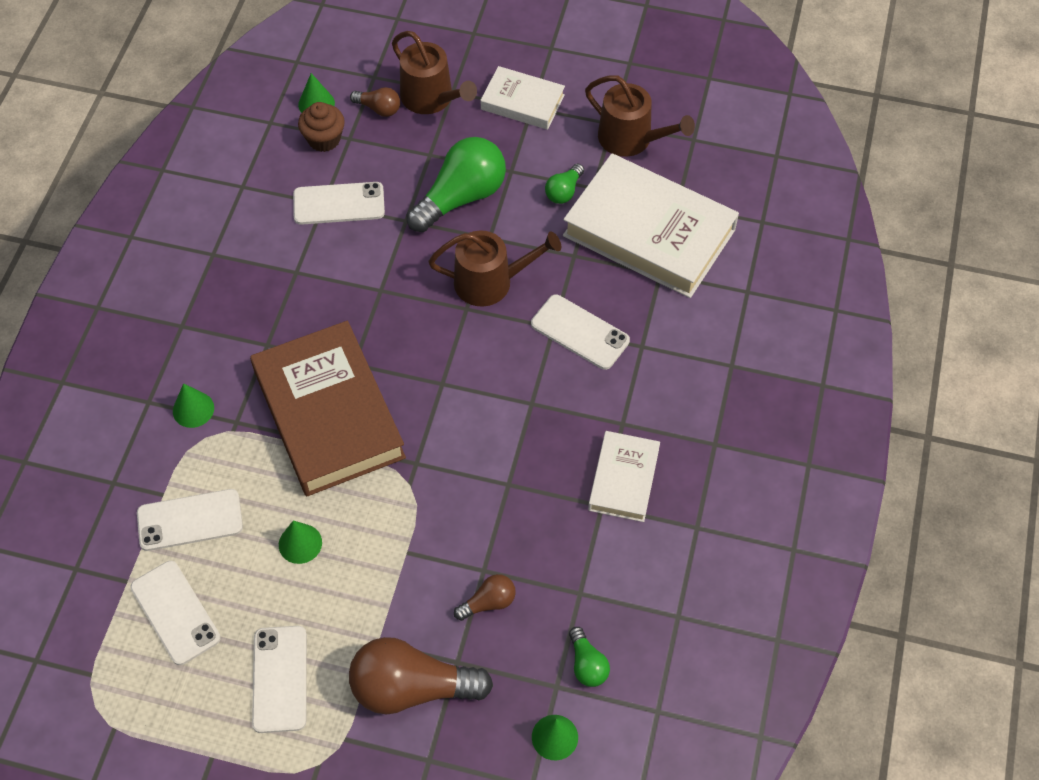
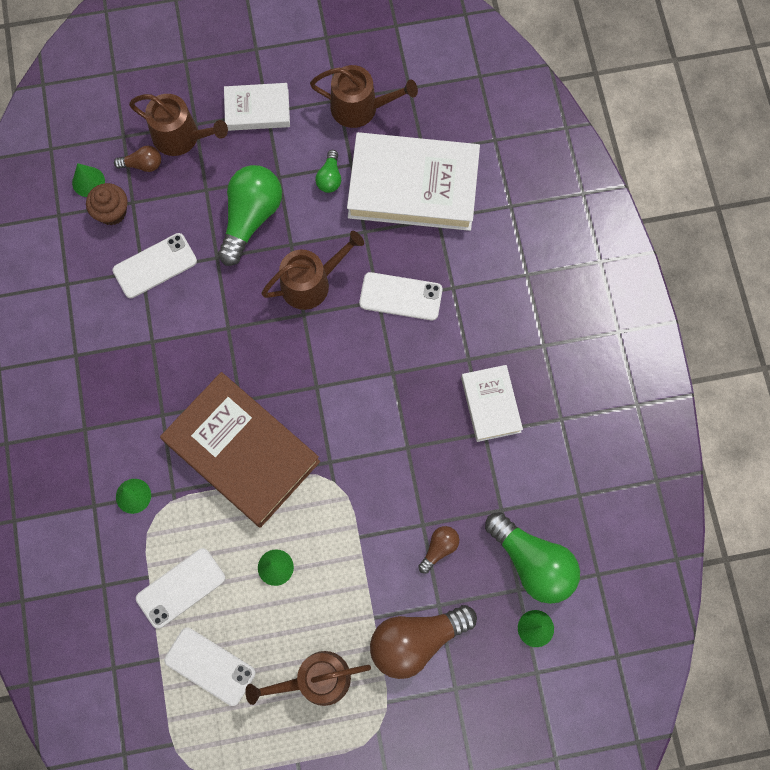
camera: 25 degrees left, 15 degrees up
white phone [252,626,307,733] -> brown watering can [245,651,371,706]
green light bulb [569,627,610,687] -> green light bulb [485,512,580,604], size x2.07

